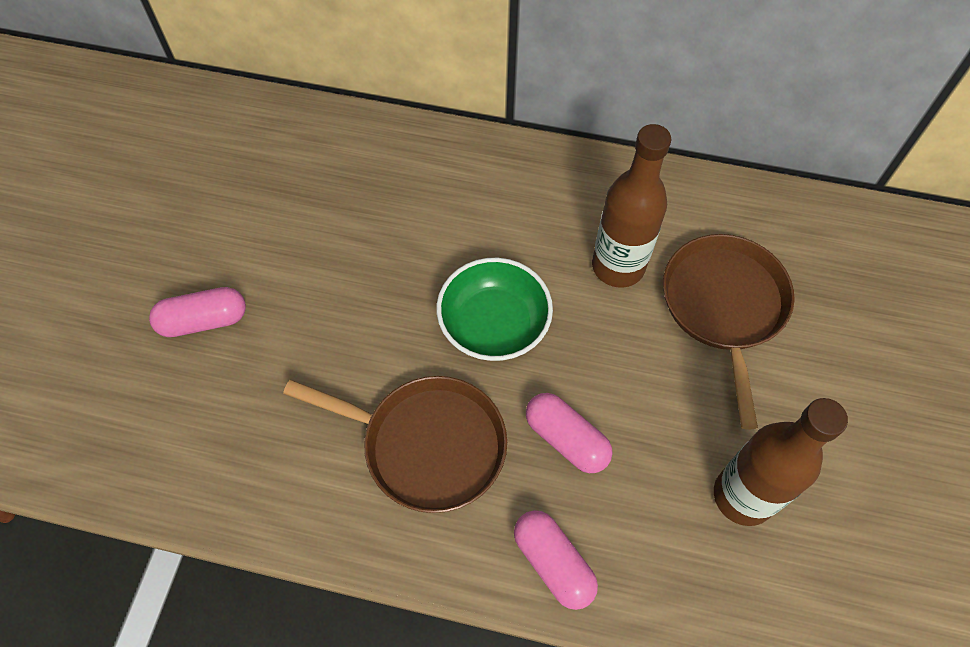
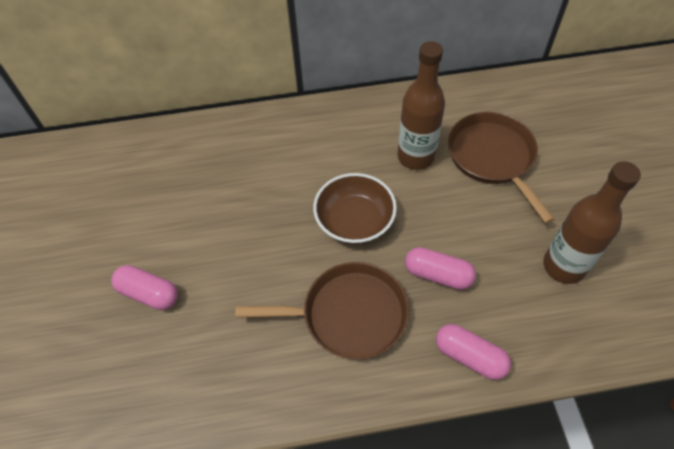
camera: 20 degrees left, 5 degrees down
pink capsule [149,287,246,337] -> pink capsule turned 60 degrees clockwise [111,265,178,310]
green bowl [437,258,553,361] -> brown bowl [313,173,397,244]

